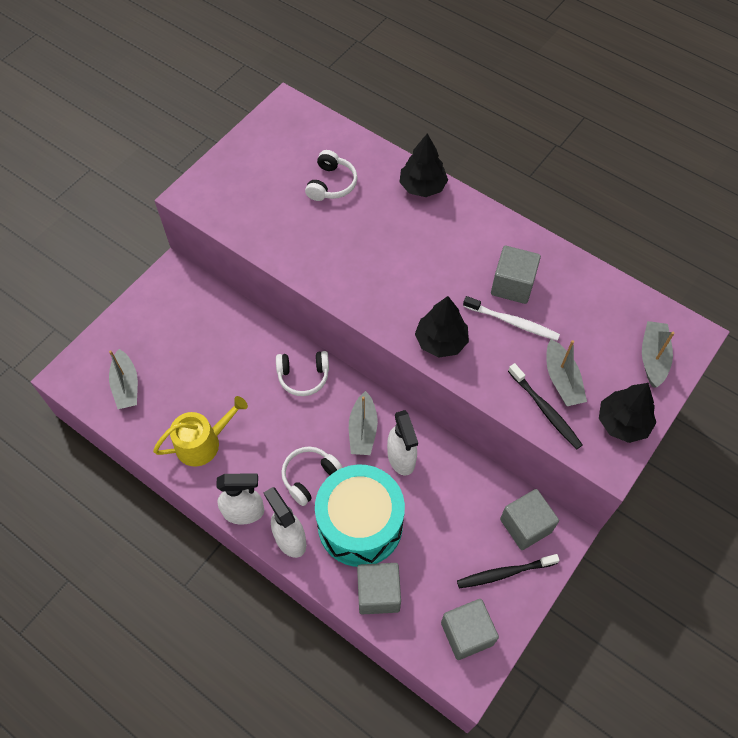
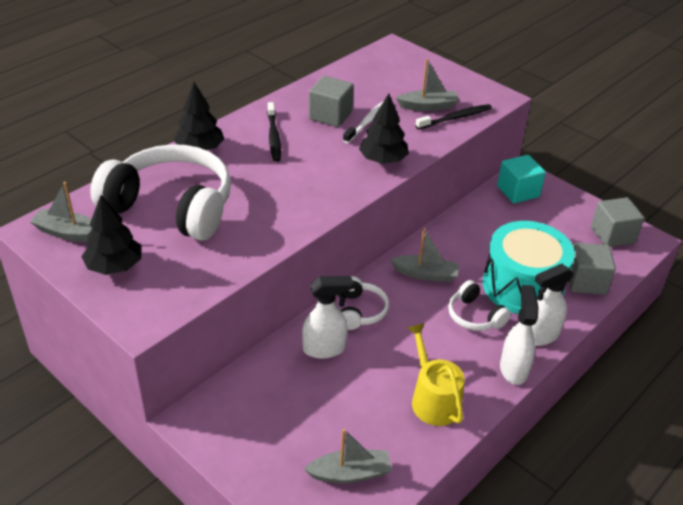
camera: 85 degrees left, 20 degrees down
white headphones [305,150,357,201] -> white headphones [90,144,231,241], size x2.14
white spray bottle [387,410,418,476] -> white spray bottle moved to [302,276,353,359]
black toothbrush [457,554,560,588] -> black toothbrush moved to [267,102,281,162]
grey cube [500,489,559,550] -> turquoise cube [497,155,546,203]
black tree [599,383,656,443] -> black tree moved to [81,195,142,275]
grey boat [642,321,674,387] -> grey boat moved to [29,182,92,242]

